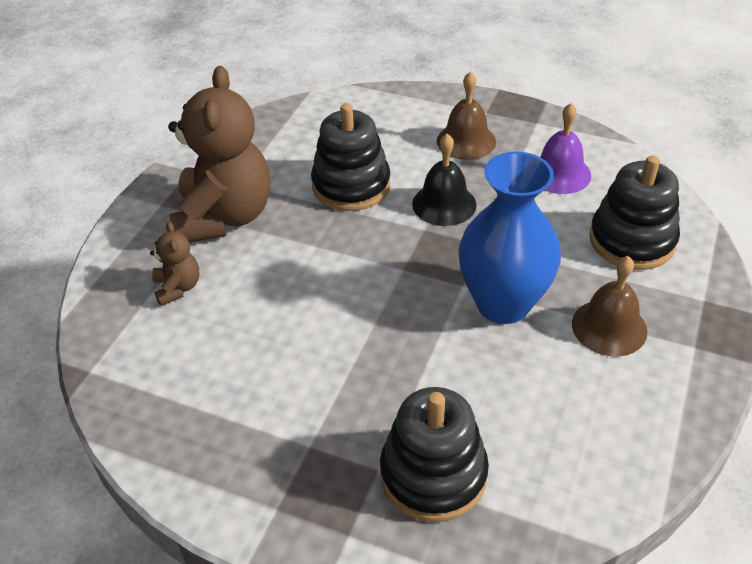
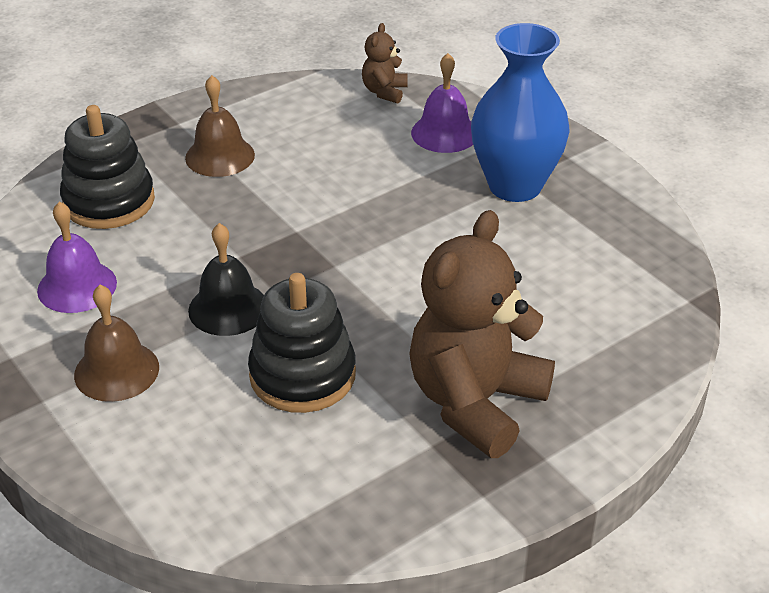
camera: 150 degrees left, 5 degrees down
brown teddy bear [150,221,199,306] -> brown teddy bear moved to [362,23,408,104]
black stacking toy [380,387,489,522] -> purple bell [411,53,473,153]
blue vase [458,152,561,324] -> blue vase moved to [471,23,570,202]

